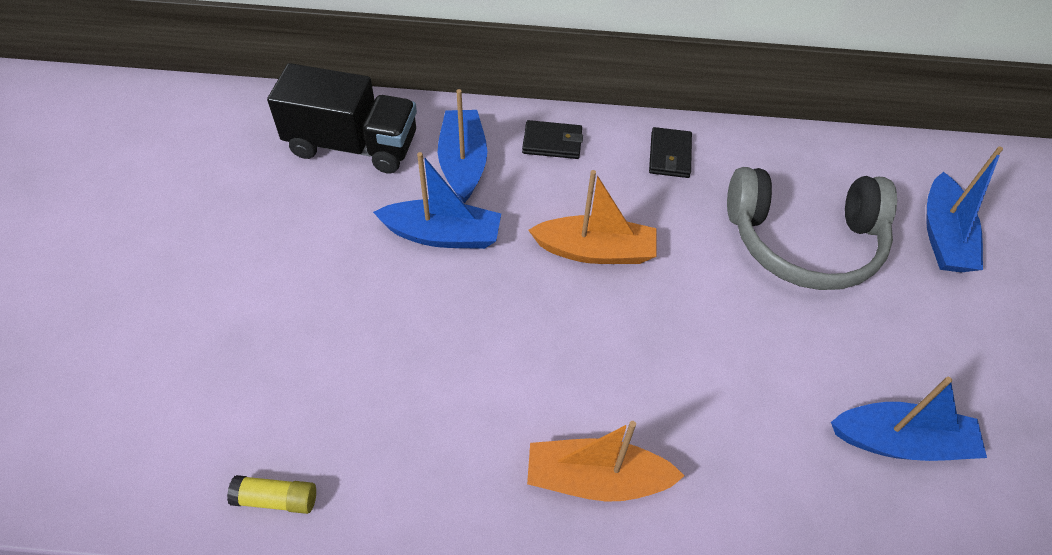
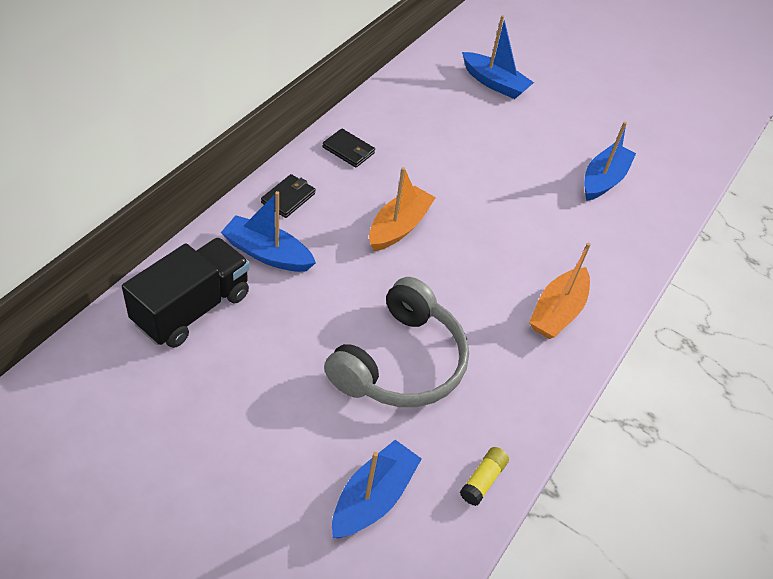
camera: 65 degrees left, 5 degrees down
blue boat [373,152,501,249] -> blue boat moved to [332,440,422,538]
grey headphones [727,167,897,290] -> grey headphones moved to [324,277,469,407]

